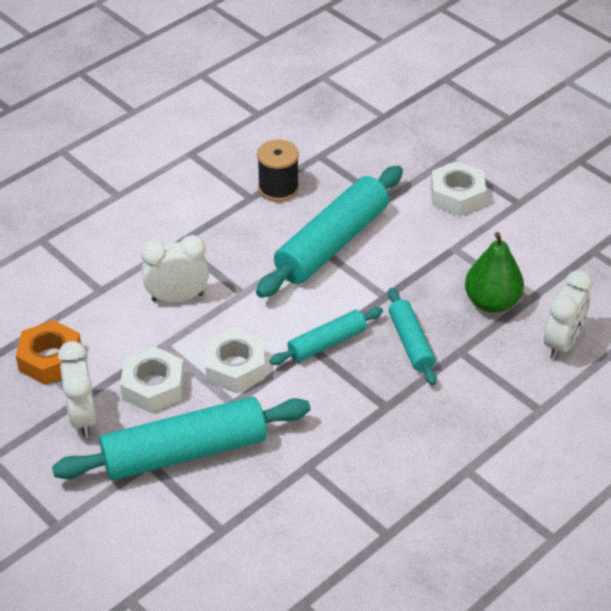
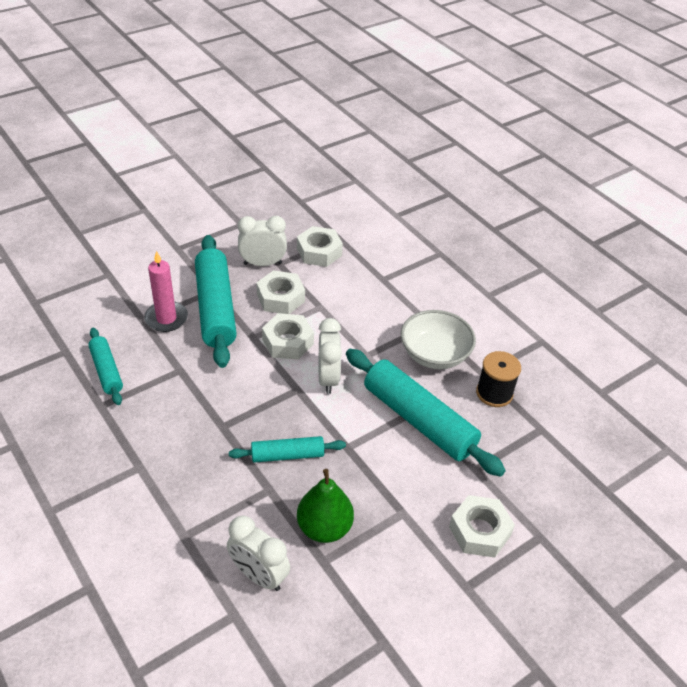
camera: 95 degrees right, 0 degrees up
orange nut [16,320,81,385] -> white nut [297,226,343,267]
white clock [141,235,209,302] -> white clock moved to [319,318,342,394]
turquoise rolling pin [269,307,383,365] -> turquoise rolling pin moved to [88,328,123,405]
none -> pink candle [144,251,188,332]
none -> white bowl [401,310,476,369]

